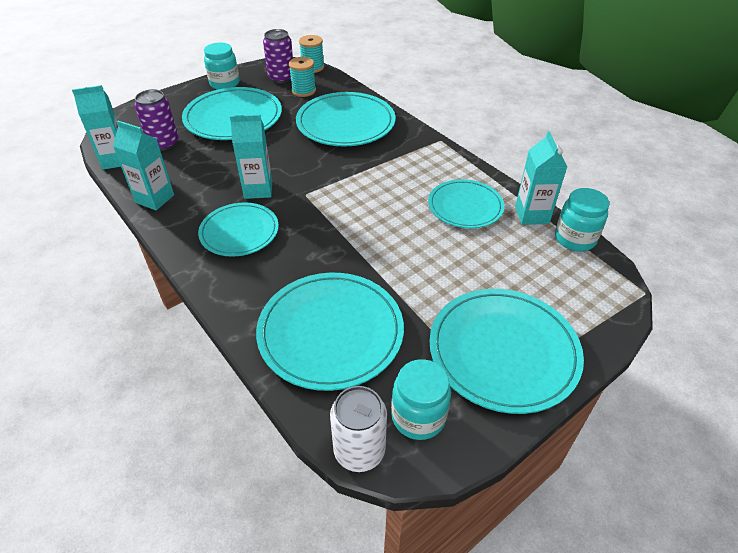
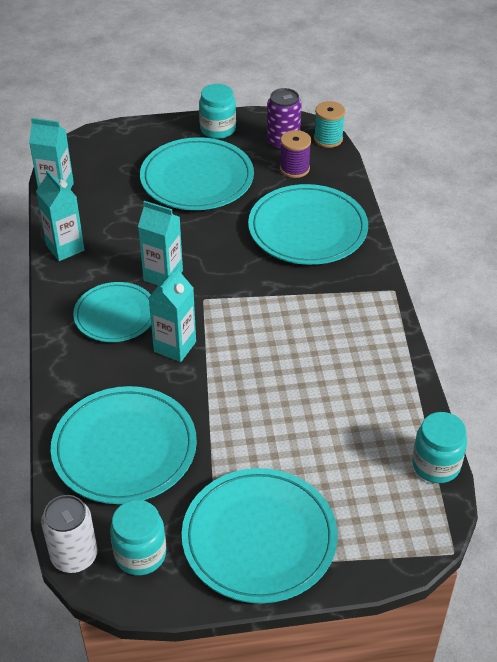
camera: 30 degrees right, 0 degrees up
purple can [134,89,179,151] -> none
turquoise spool [289,57,316,97] -> purple spool [280,130,311,178]
turquoise plate [428,179,504,228] -> none
turquoise carton [515,131,567,225] -> turquoise carton moved to [149,266,196,362]

